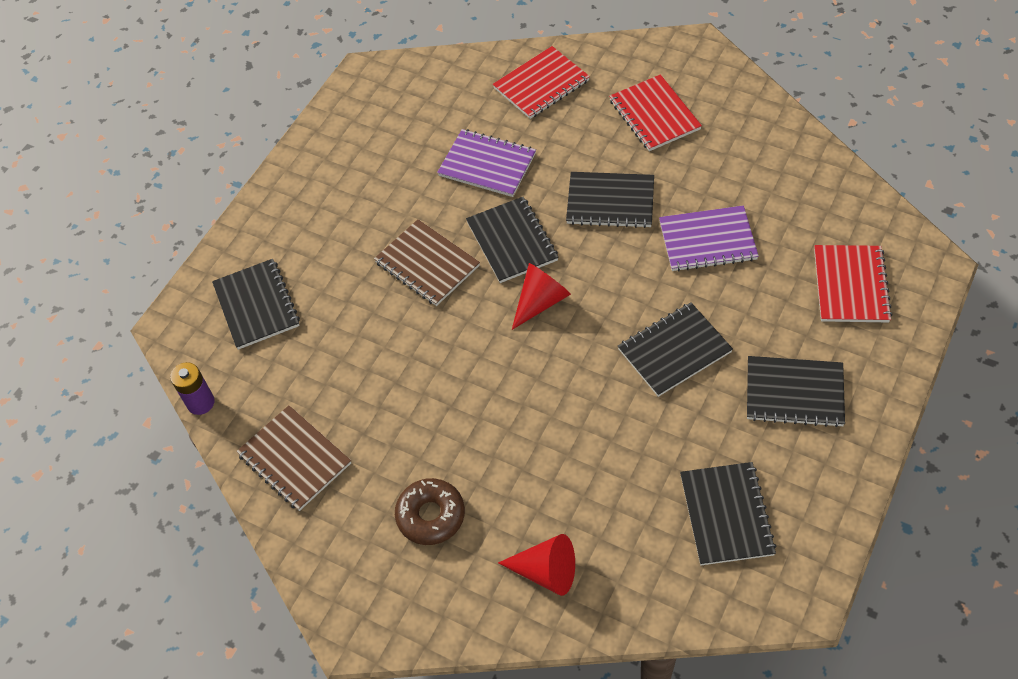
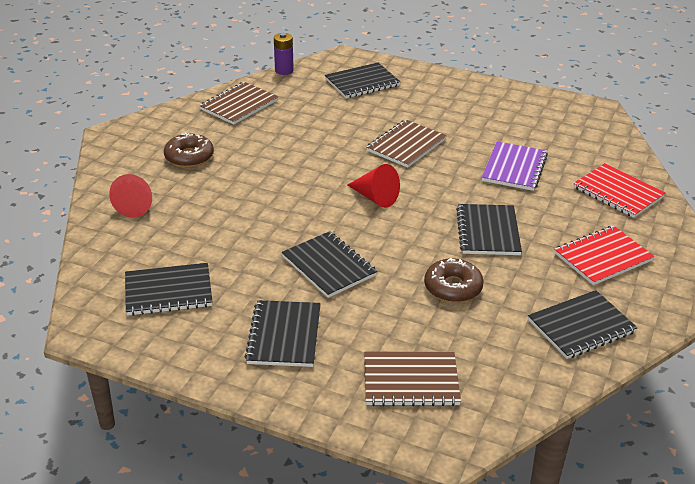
camera: 80 degrees right, 20 degrees down
black notebook [466,197,559,283] -> black notebook moved to [528,290,638,359]
purple notebook [659,206,759,272] -> brown donut [424,258,484,303]
red notebook [814,245,893,322] -> brown notebook [364,351,461,406]

